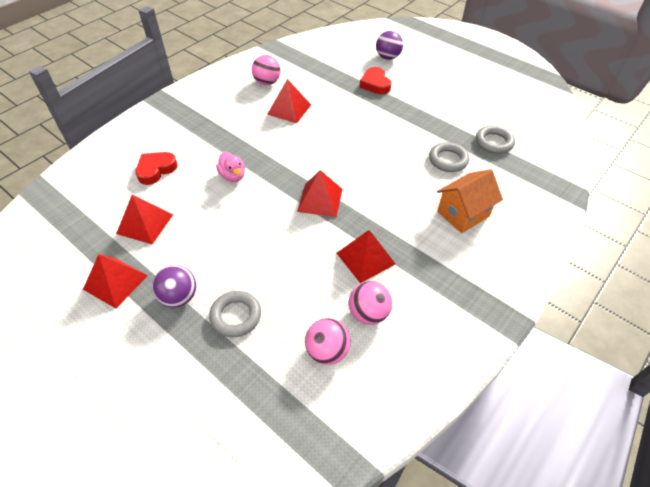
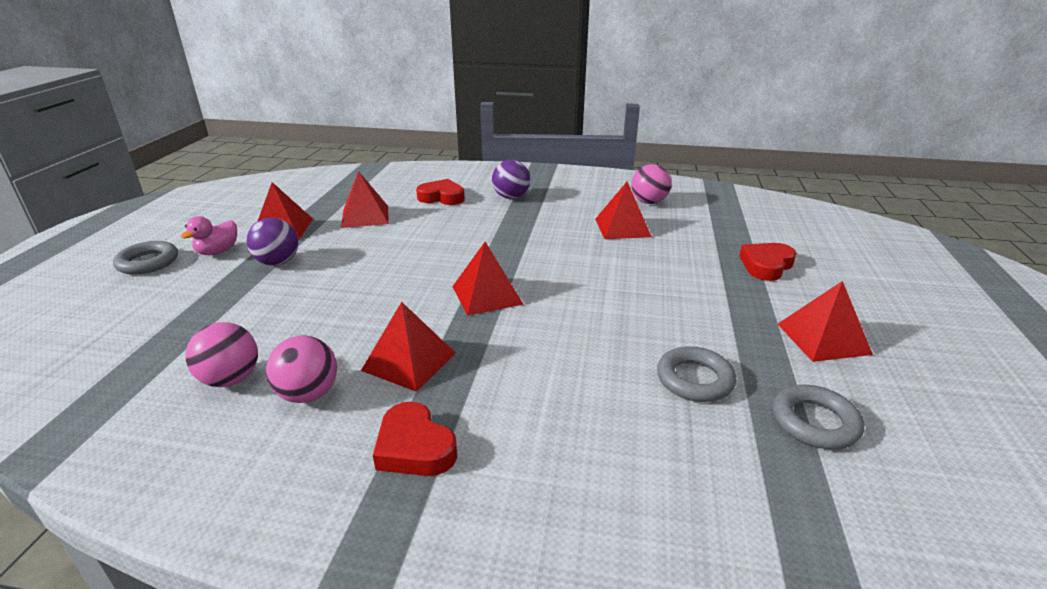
camera: 60 degrees right, 20 degrees down
grey ring [209,291,261,337] -> grey ring moved to [113,241,178,275]
pink duck [216,152,245,182] -> pink duck moved to [181,216,237,255]
purple ball [376,31,403,60] -> purple ball moved to [492,160,530,199]
orange house [437,169,503,233] -> none
none -> red heart [373,402,457,476]
none -> red pyramid [778,281,873,362]

